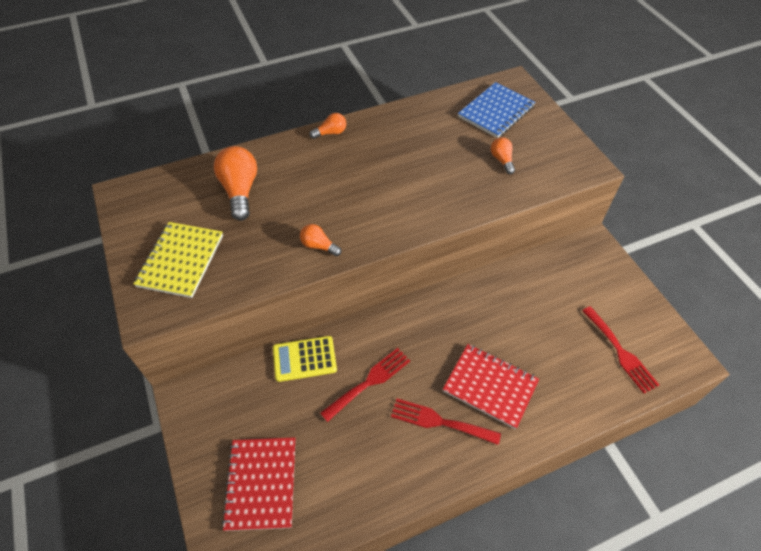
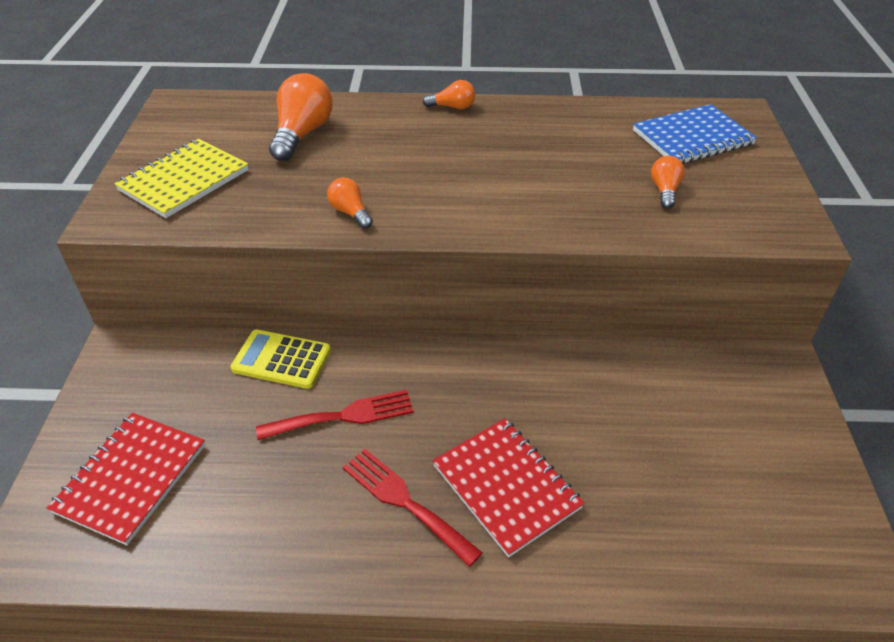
camera: 25 degrees right, 10 degrees down
red fork [582,306,659,394] -> none

